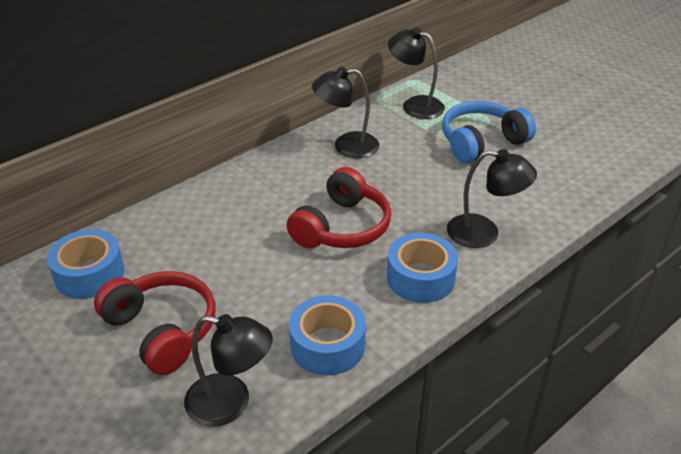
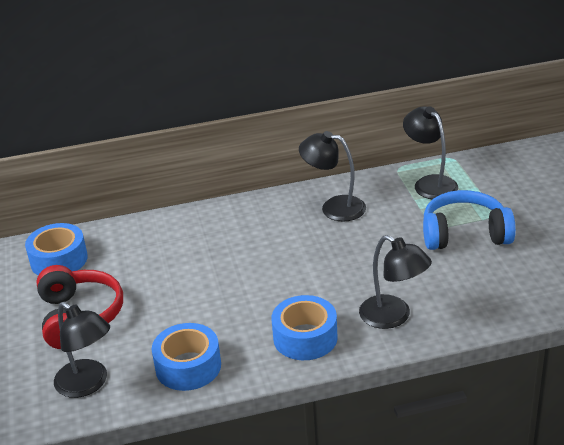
camera: 30 degrees right, 5 degrees down
red headphones [286,167,391,248] -> none

